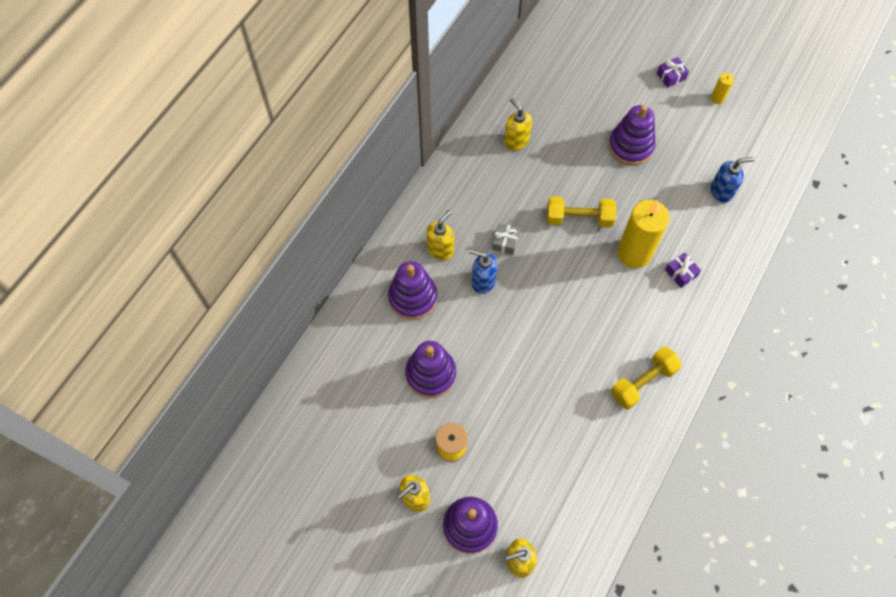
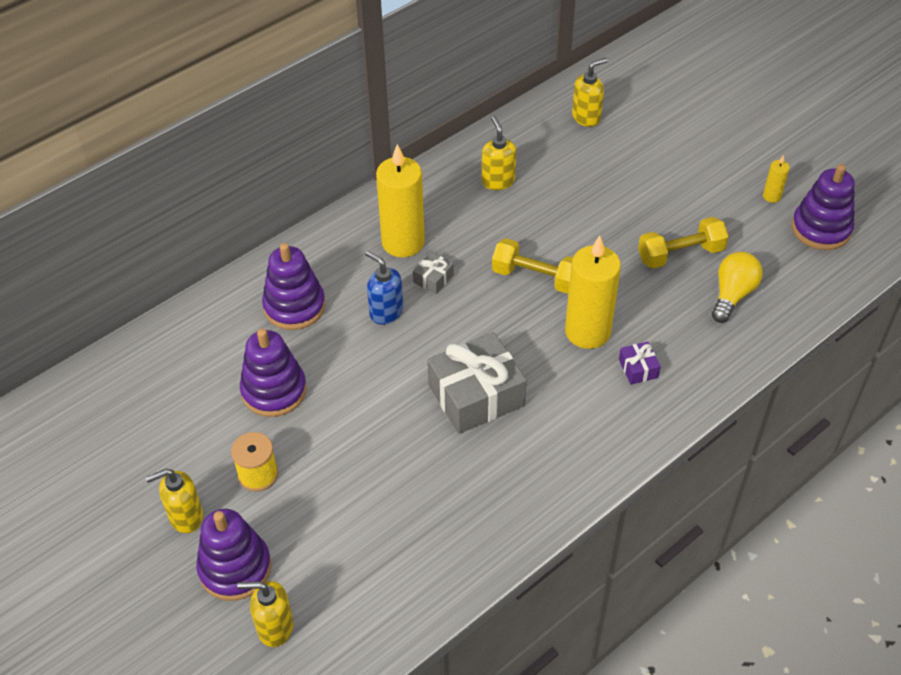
camera: 20 degrees right, 15 degrees down
yellow soap dispenser [426,210,454,260] -> yellow soap dispenser moved to [572,58,607,127]
purple stacking toy [608,105,656,165] -> purple stacking toy moved to [792,164,855,250]
yellow dumbbell [611,347,682,409] -> yellow dumbbell moved to [638,217,729,269]
purple gift [657,57,689,88] -> none
blue soap dispenser [711,157,755,203] -> yellow light bulb [712,252,763,323]
none -> yellow candle [376,144,425,257]
none -> grey gift [427,332,527,434]

